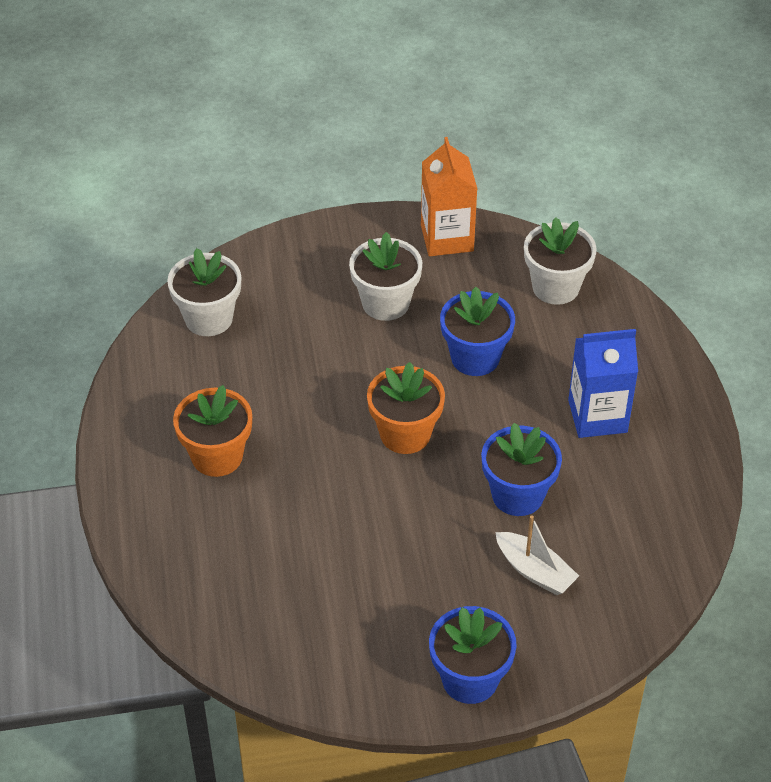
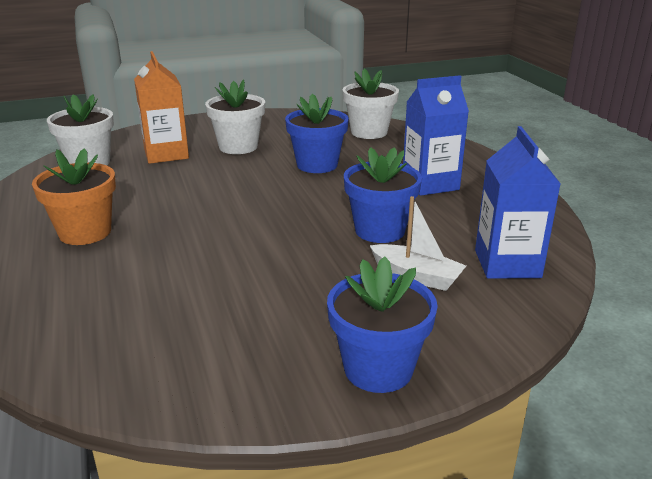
camera: 10 degrees left, 20 degrees down
orange flower pot [367,362,445,454] -> none
orange carton [421,137,477,256] -> orange carton moved to [134,51,189,164]
none -> blue carton [475,126,561,279]

